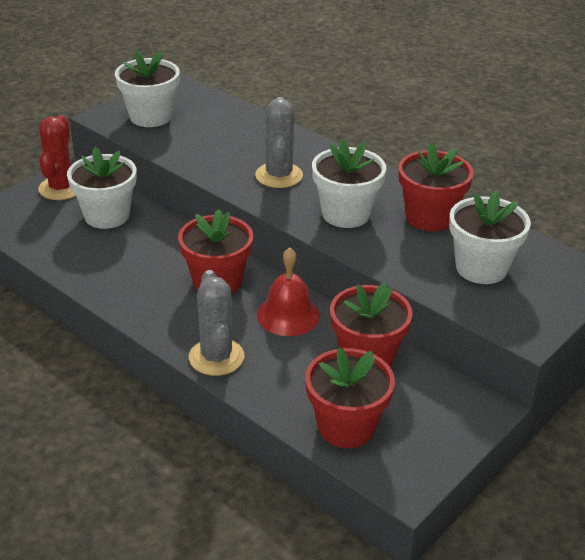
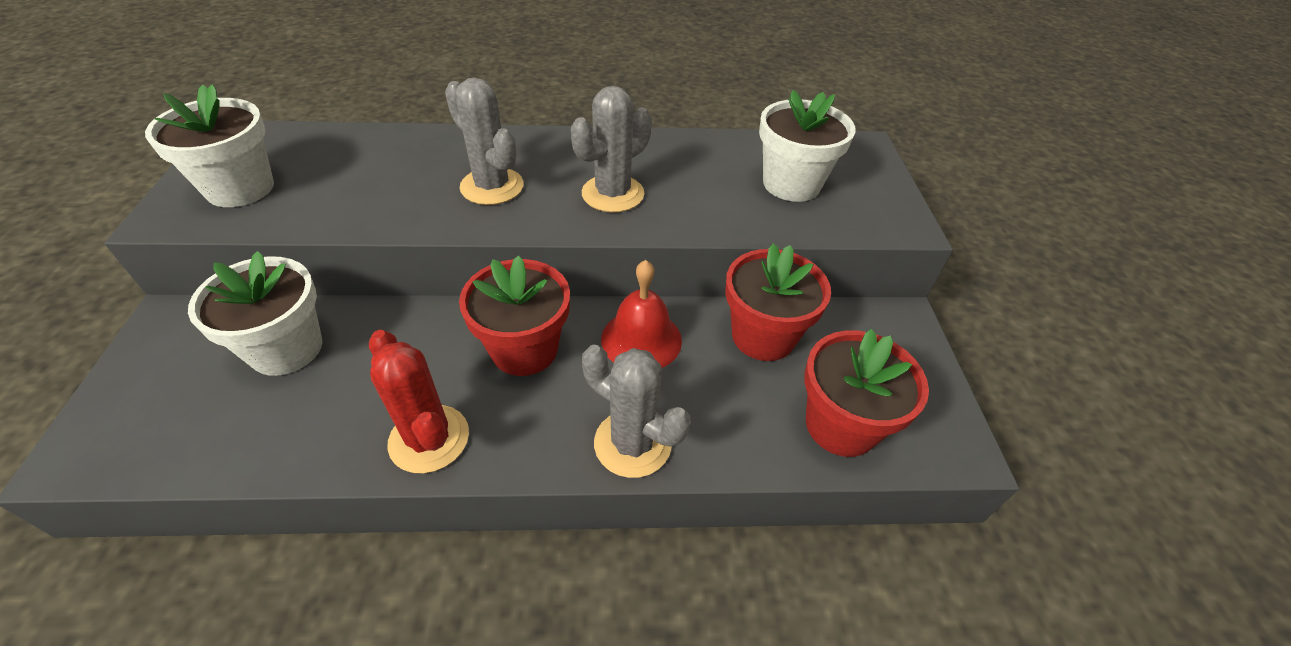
camera: 45 degrees left, 10 degrees up
red cactus [38,115,76,200] -> red cactus moved to [369,330,469,473]
white flower pot [312,139,386,228] -> grey cactus [571,86,652,212]
red flower pot [399,142,474,231] -> none

